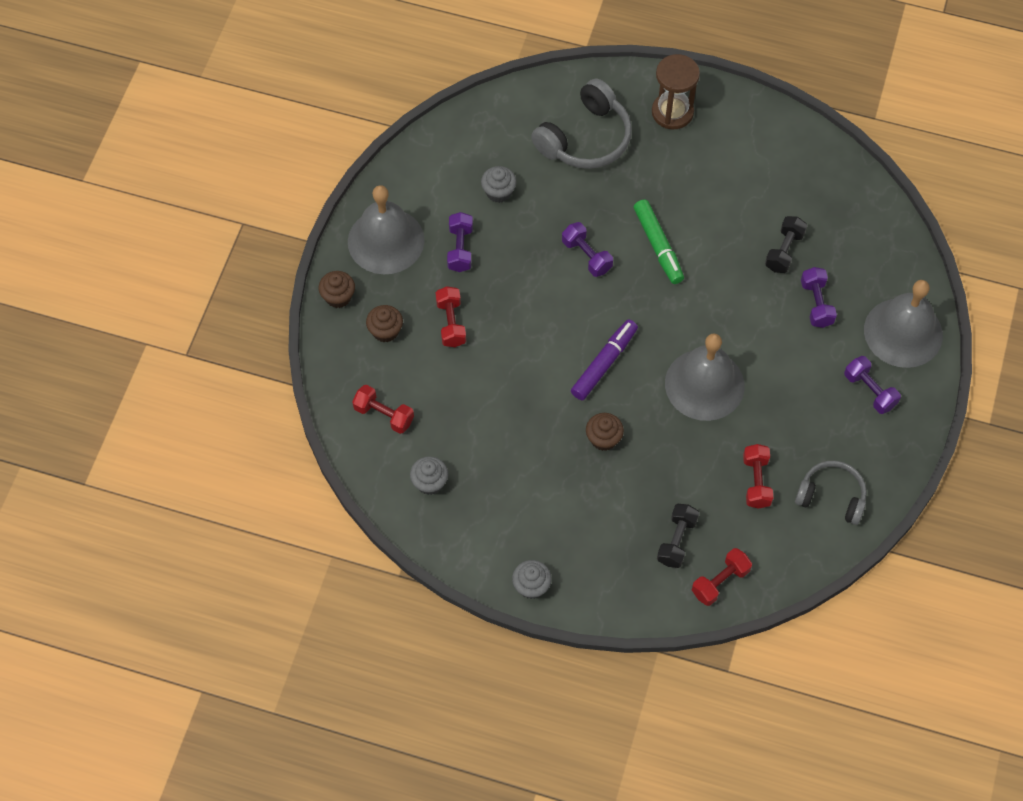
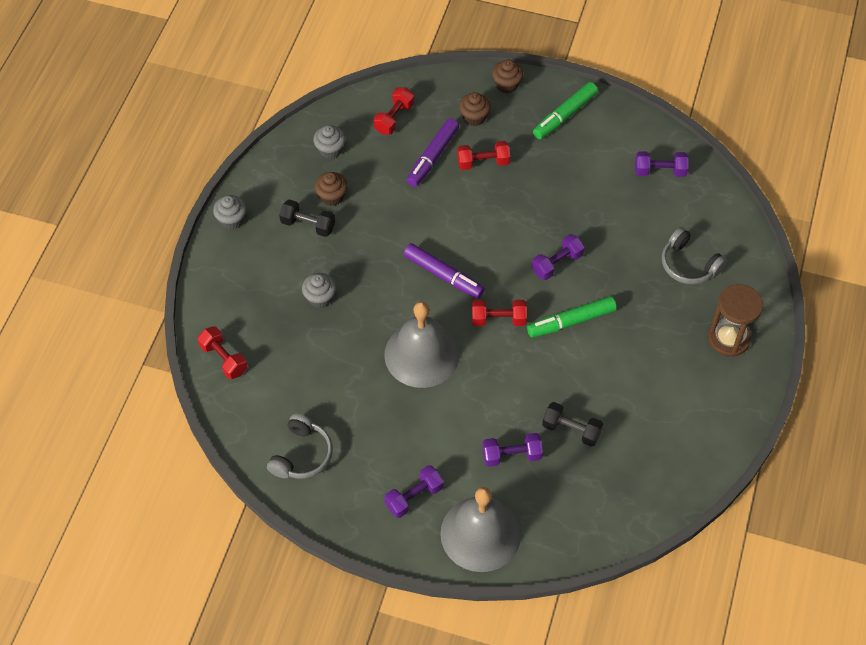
camera: 90 degrees right, 5 degrees down
grey bell [348,185,424,274] -> green marker [533,82,598,139]
purple dumbbell [447,212,473,272] -> purple dumbbell moved to [635,151,689,177]
grey cupcake [481,166,517,203] -> grey cupcake moved to [302,273,336,308]
grey headphones [531,78,632,169] -> grey headphones [662,227,727,284], size x0.66
brown cupcake [586,413,624,451] -> brown cupcake moved to [314,172,348,206]
black dumbbell [657,504,699,568] -> black dumbbell moved to [279,199,335,237]
red dumbbell [743,444,773,509] -> red dumbbell moved to [472,300,527,326]
none -> purple marker [407,118,459,187]

